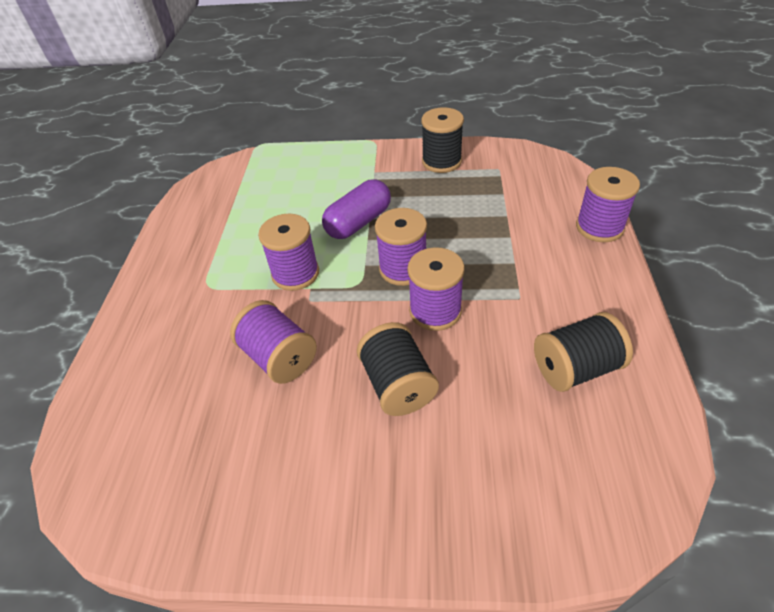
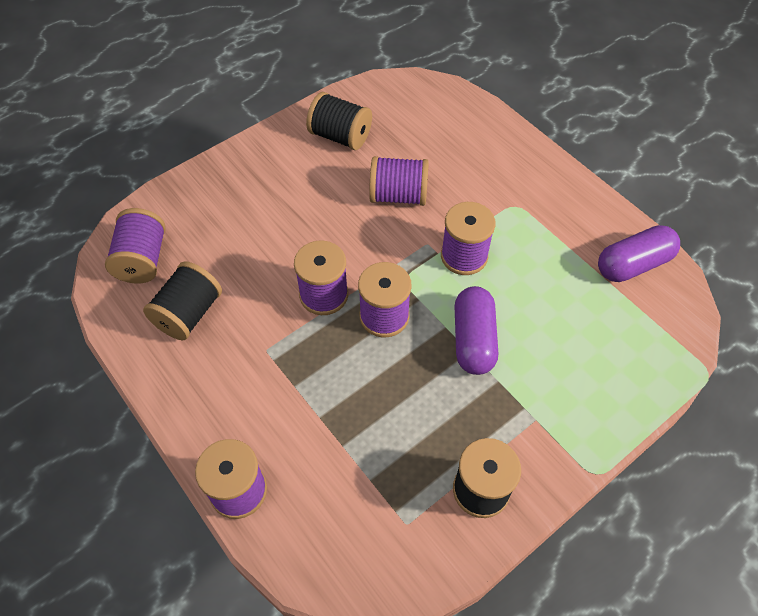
camera: 135 degrees right, 10 degrees up
black spool [357,322,439,416] -> black spool moved to [306,92,372,150]
none -> purple spool [105,208,166,283]
none -> purple capsule [598,225,680,282]

